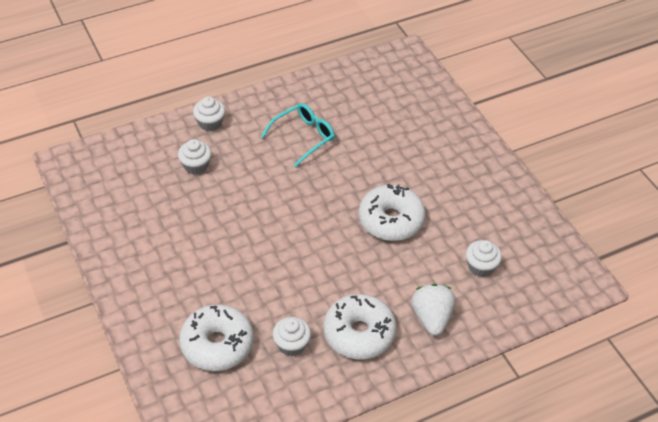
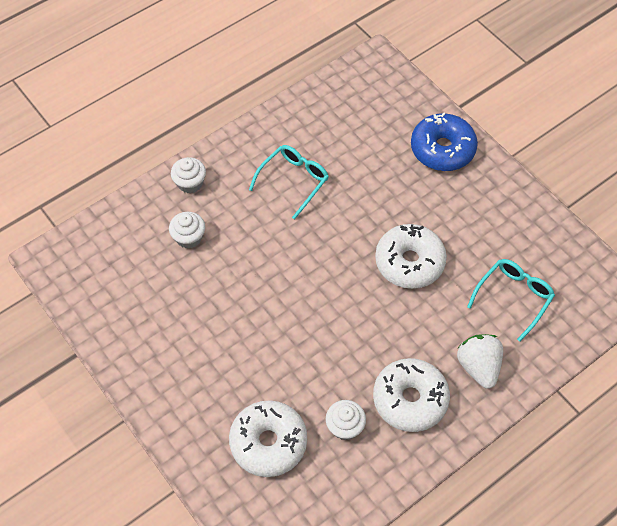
camera: 10 degrees left, 10 degrees up
white cupcake [466,240,502,277] -> turquoise glasses [467,259,555,342]
none -> blue donut [411,112,478,171]

